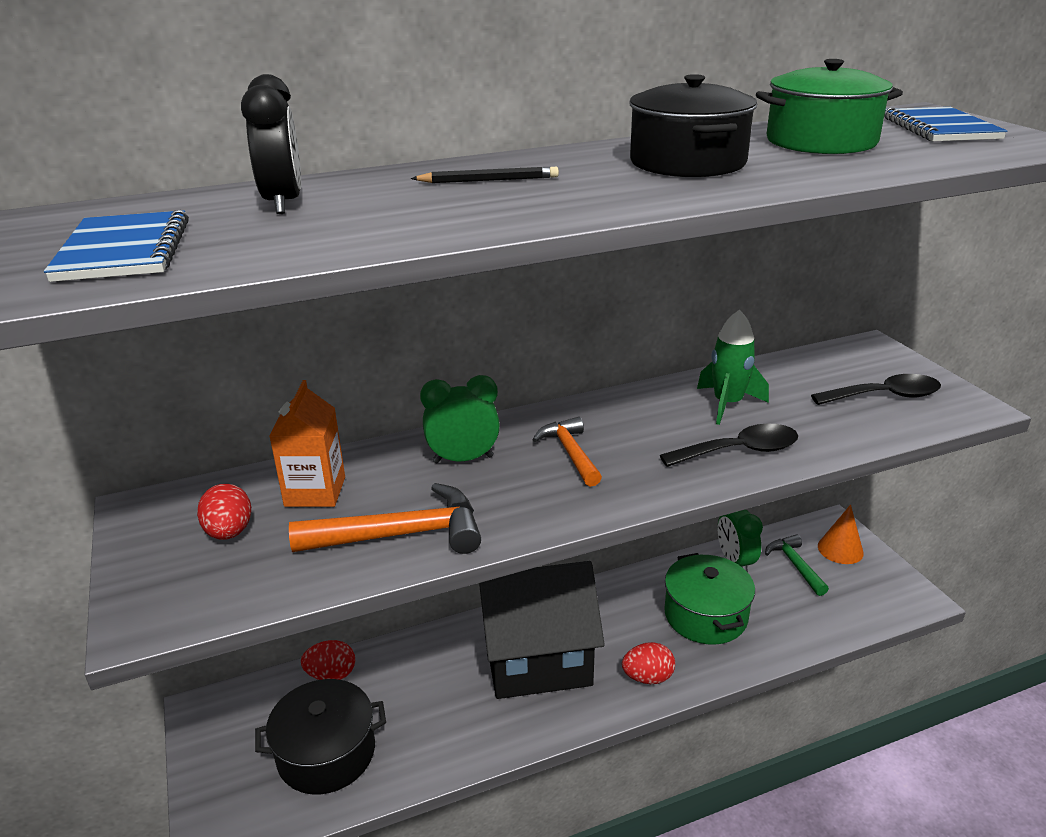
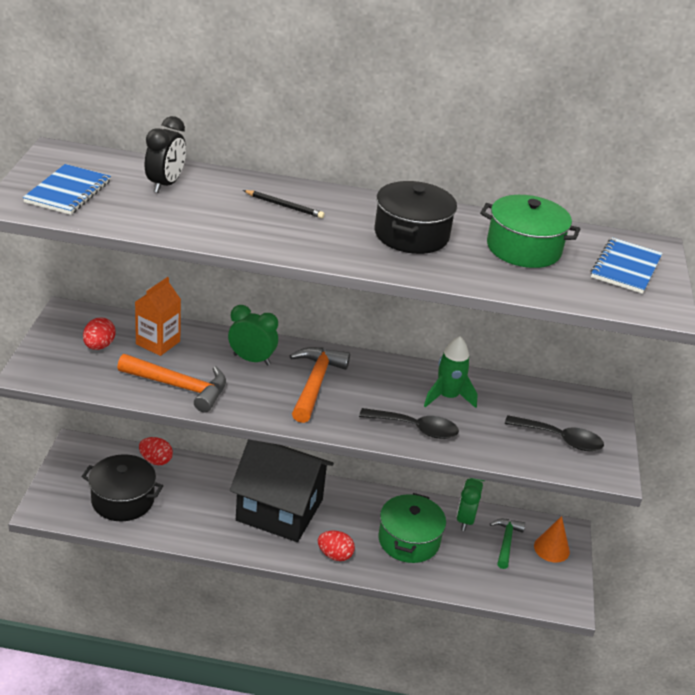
camera: 25 degrees right, 5 degrees up
orange hammer [532,417,602,487] -> orange hammer [290,347,350,423], size x1.54

